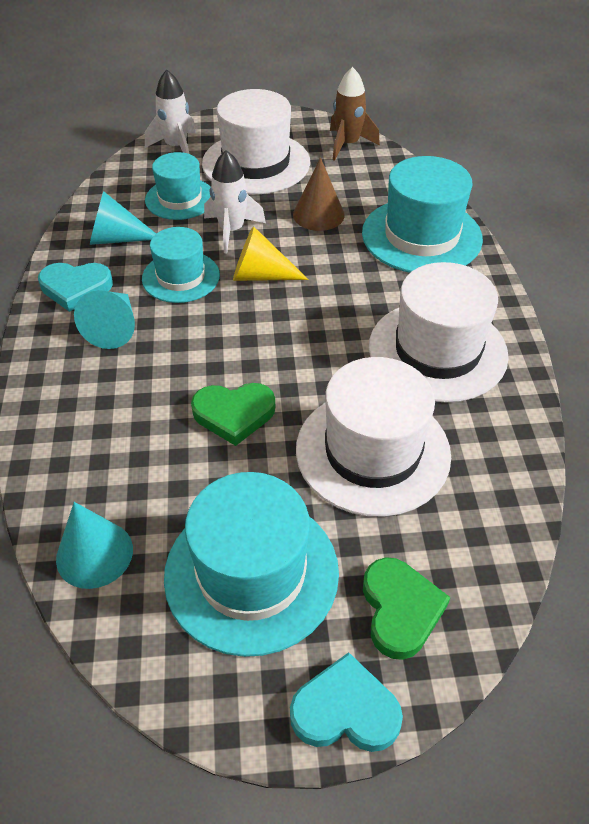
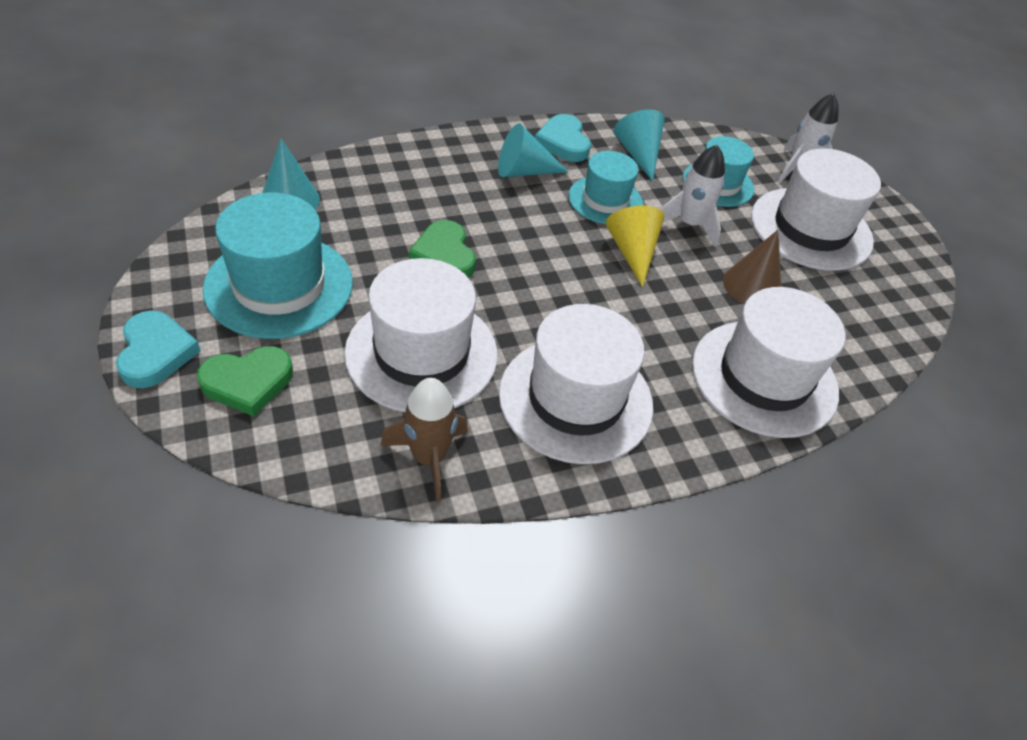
camera: 70 degrees right, 0 degrees up
brown rocket [330,67,380,161] -> brown rocket moved to [380,378,468,502]
turquoise hat [362,156,483,273] -> white hat [692,287,845,438]

